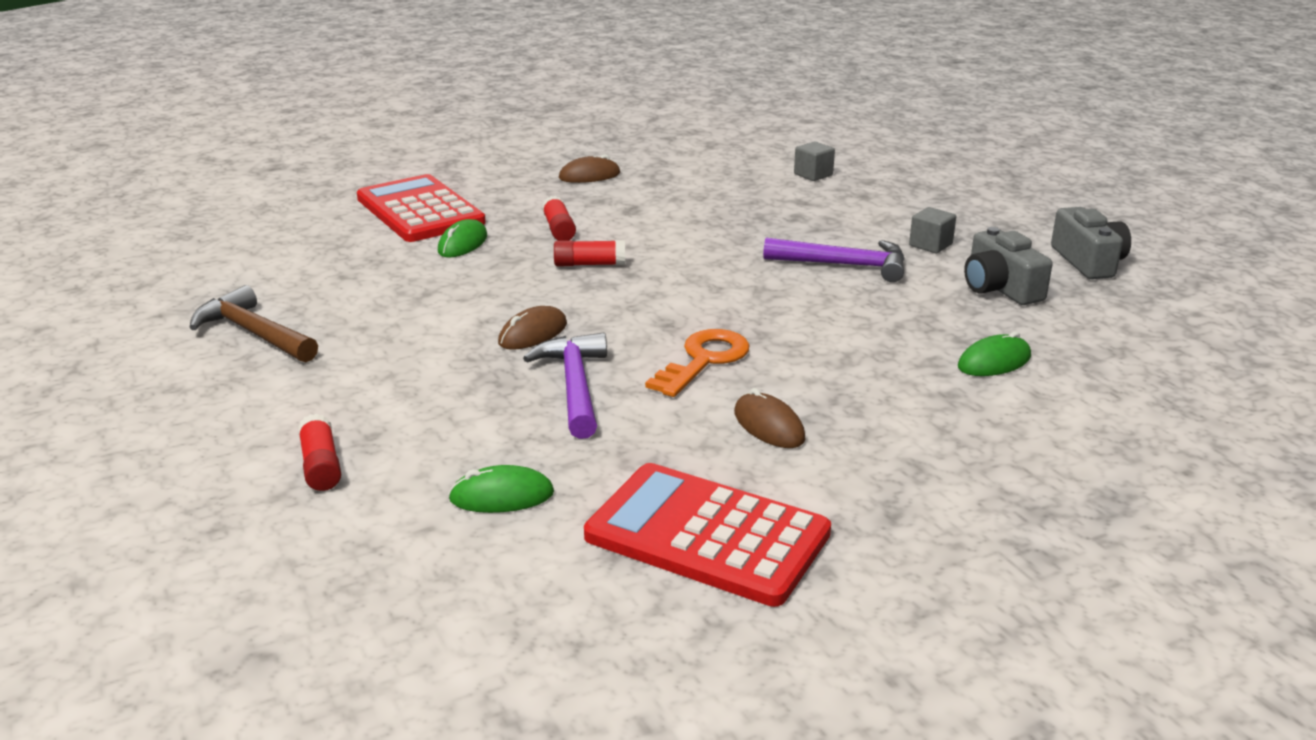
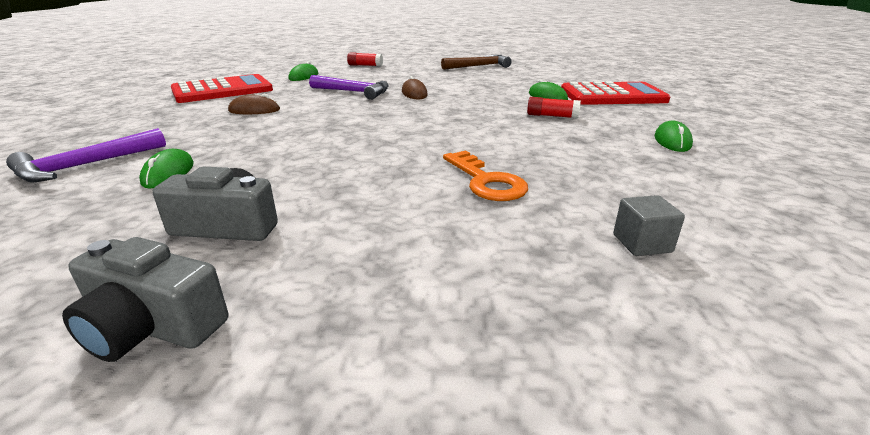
camera: 120 degrees right, 0 degrees up
red glue stick [554,240,625,266] -> none
brown mouse [559,154,620,183] -> green mouse [655,120,693,152]
orange key [645,329,750,397] -> orange key moved to [443,150,528,201]
purple hammer [763,238,905,282] -> purple hammer moved to [6,128,166,183]
grey cube [909,207,956,253] -> none

